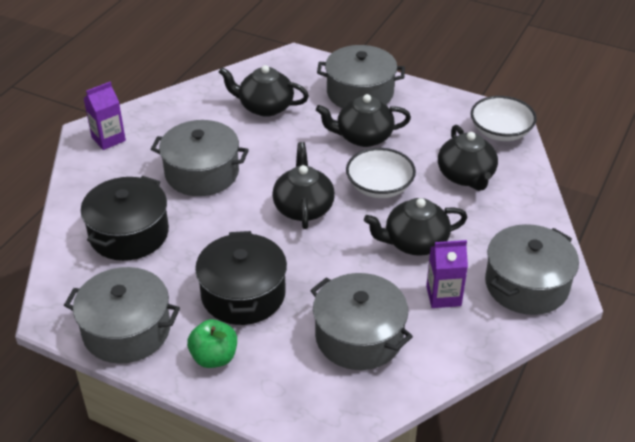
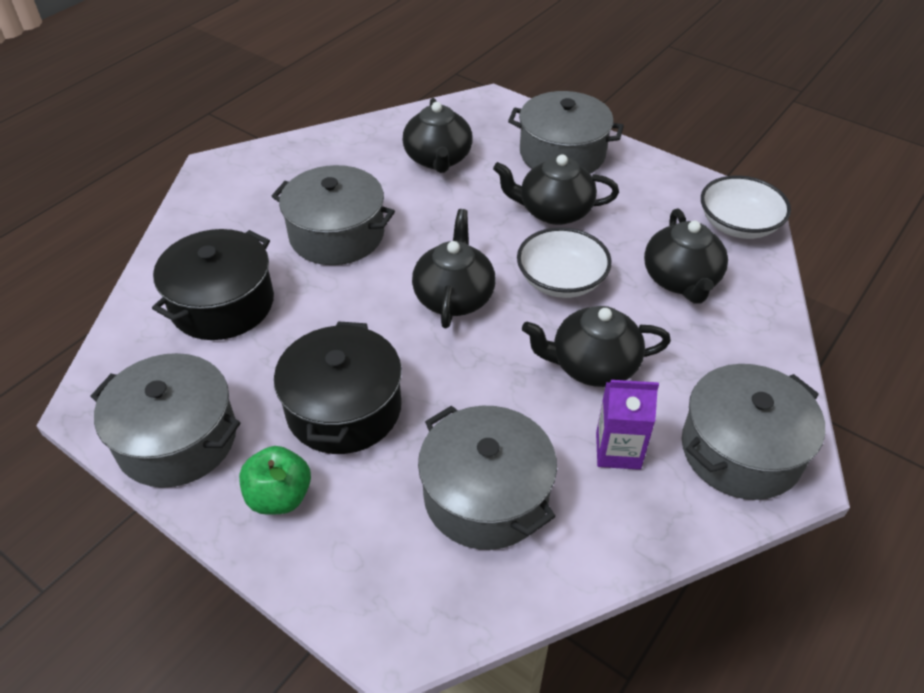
camera: 10 degrees right, 5 degrees up
purple carton [84,82,126,150] -> none
black teapot [219,65,309,117] -> black teapot turned 120 degrees counterclockwise [403,98,473,173]

